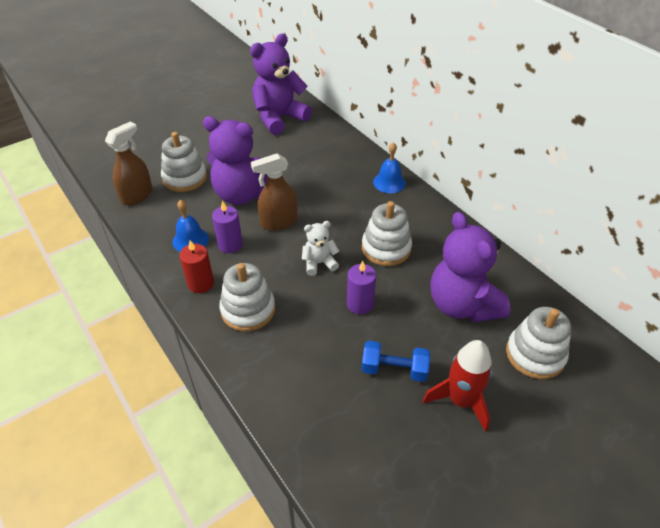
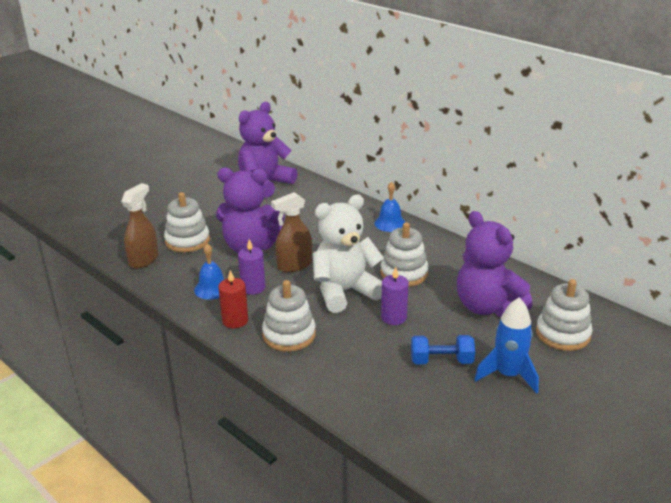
camera: 10 degrees left, 15 degrees down
white teddy bear [302,221,339,276] -> white teddy bear [313,194,384,313], size x2.04
red rocket [423,340,492,432] -> blue rocket [474,298,539,394]

